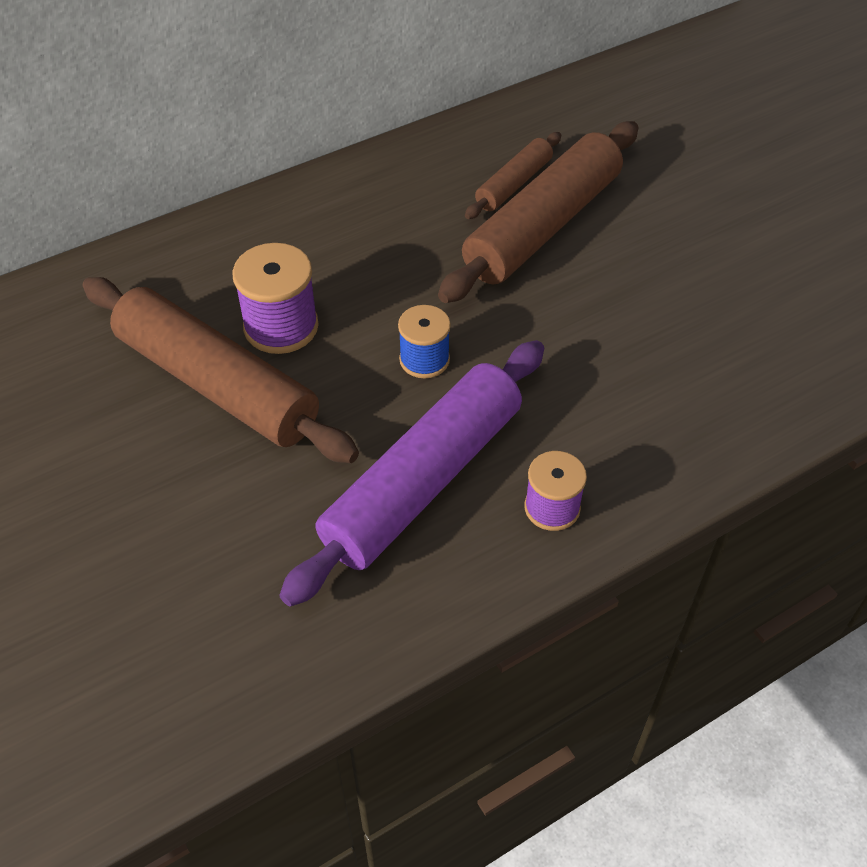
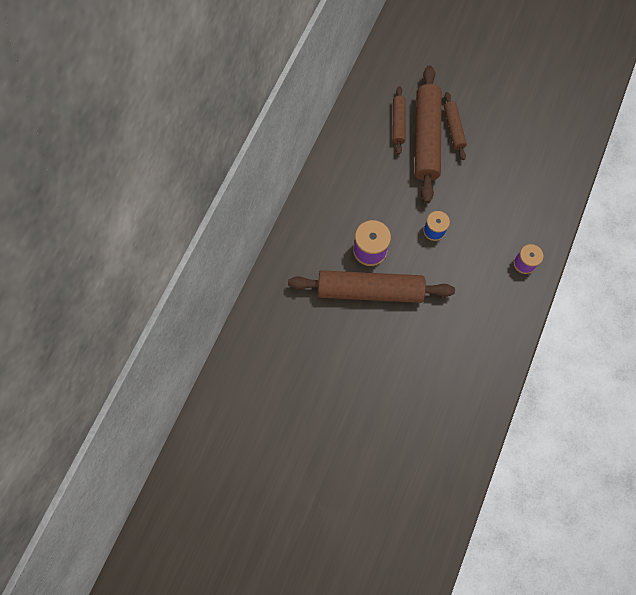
camera: 35 degrees left, 20 degrees up
purple rolling pin [279,340,544,607] -> none
none -> brown rolling pin [444,92,467,160]

